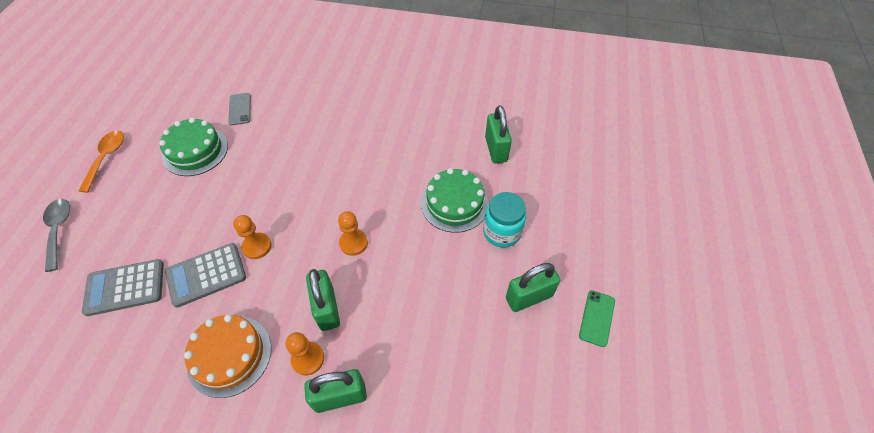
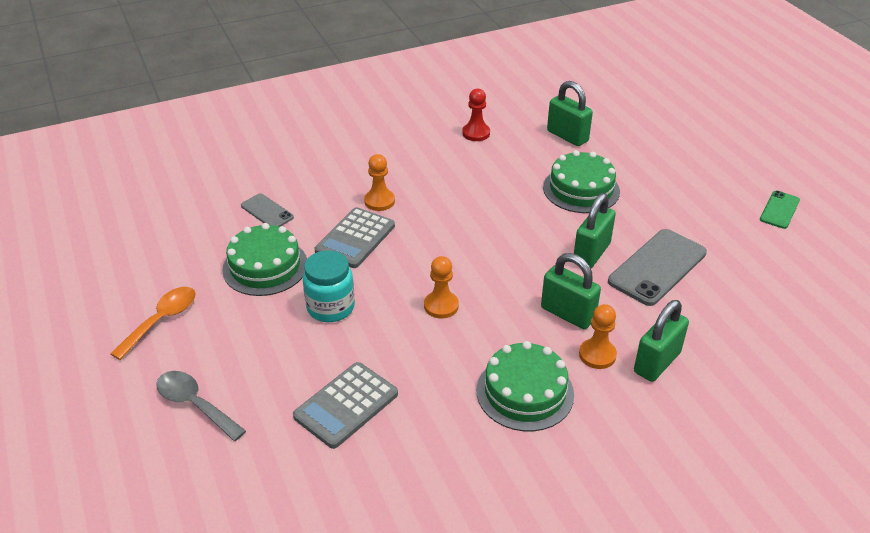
camera: 35 degrees left, 15 degrees down
orange spoon [79,130,124,193] -> orange spoon turned 60 degrees clockwise [110,287,196,360]
grey calculator [165,243,246,308] -> grey calculator moved to [315,207,395,268]
orange cake [184,314,271,398] -> green cake [477,341,574,431]
orange pawn [338,211,368,256] -> orange pawn moved to [364,154,395,211]
turquoise jar [483,192,526,248] -> turquoise jar moved to [303,250,355,322]
green padlock [506,263,560,312] -> green padlock moved to [574,193,616,268]
green phone [579,290,615,347] -> green phone turned 45 degrees clockwise [760,191,800,229]
none -> red pawn [462,88,490,141]
none -> grey phone [608,229,707,306]

